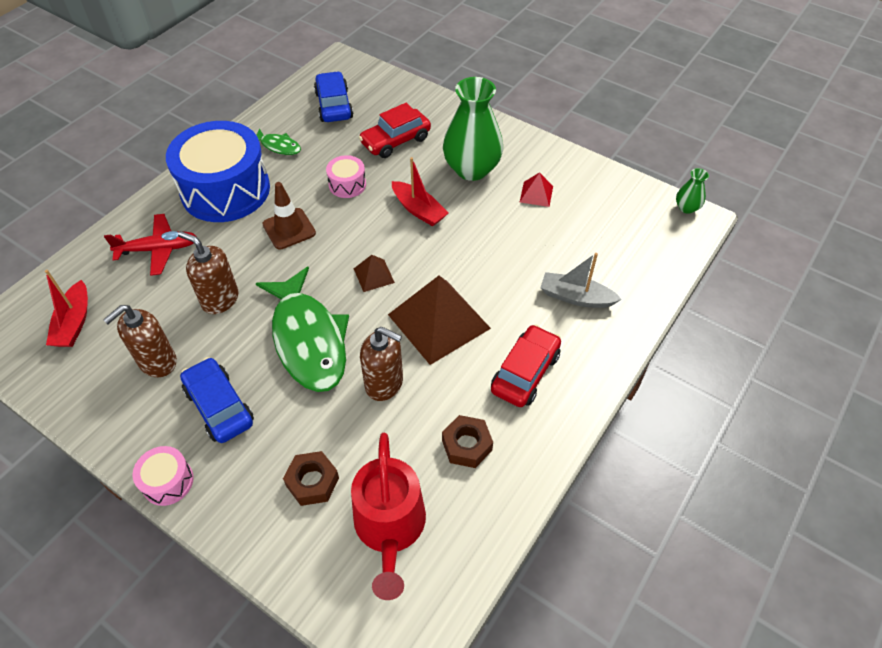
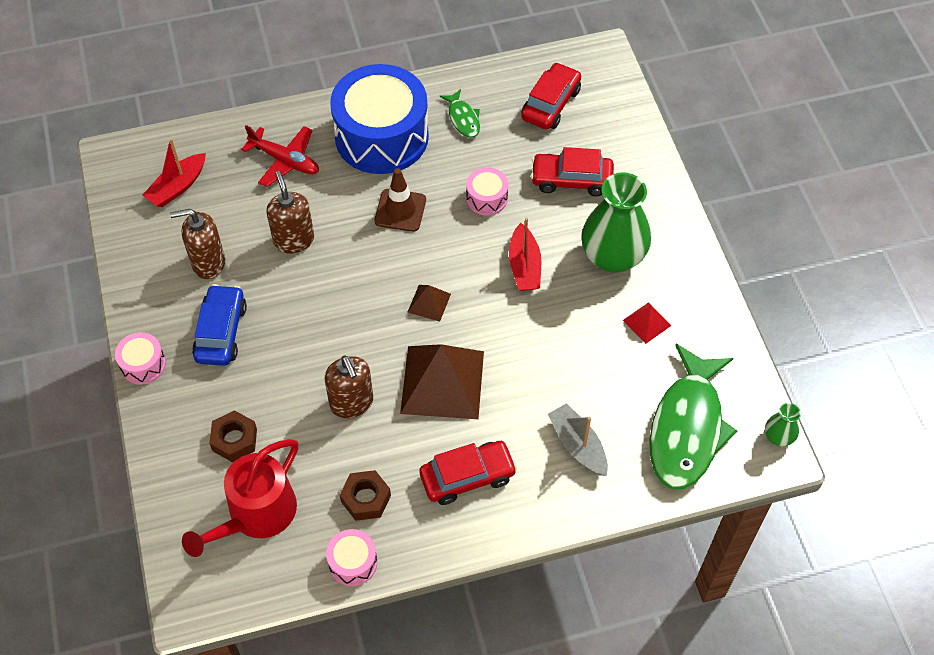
camera: 40 degrees right, 5 degrees up
green fish [256,266,349,392] -> green fish moved to [649,344,737,489]
blue car [314,71,353,122] -> red car [521,62,581,130]
none -> pink drum [326,529,377,586]

